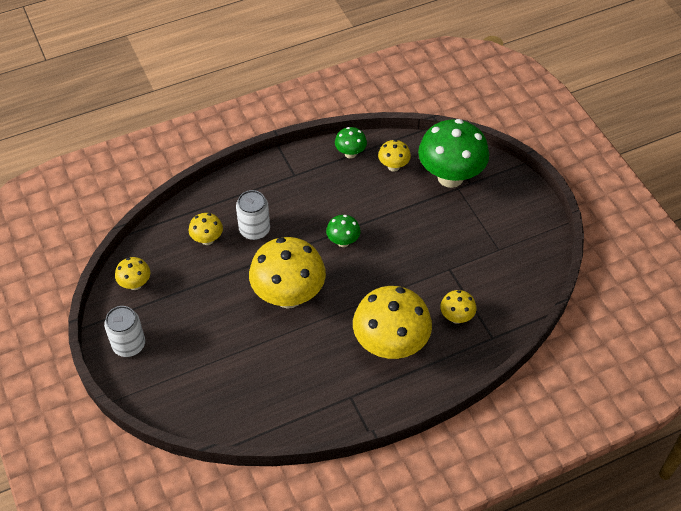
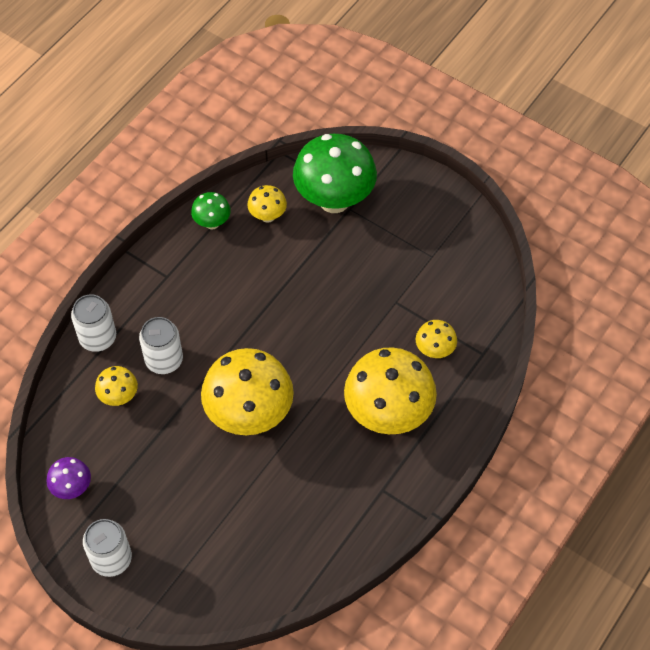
camera: 30 degrees left, 5 degrees up
yellow mushroom [115,257,150,290] -> purple mushroom [46,457,91,499]
green mushroom [326,215,361,247] -> none
none -> white can [71,294,116,352]

